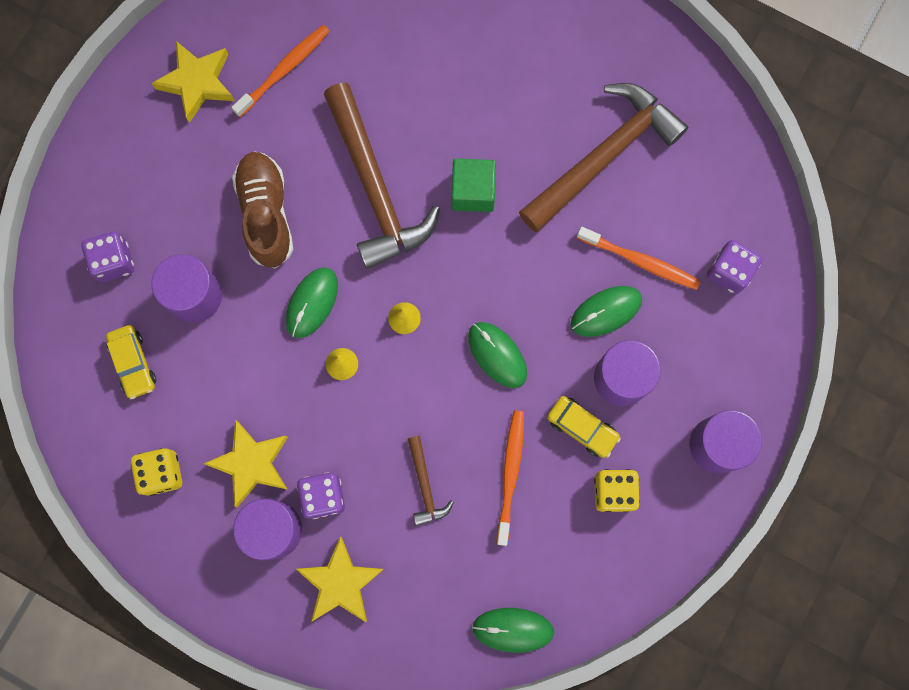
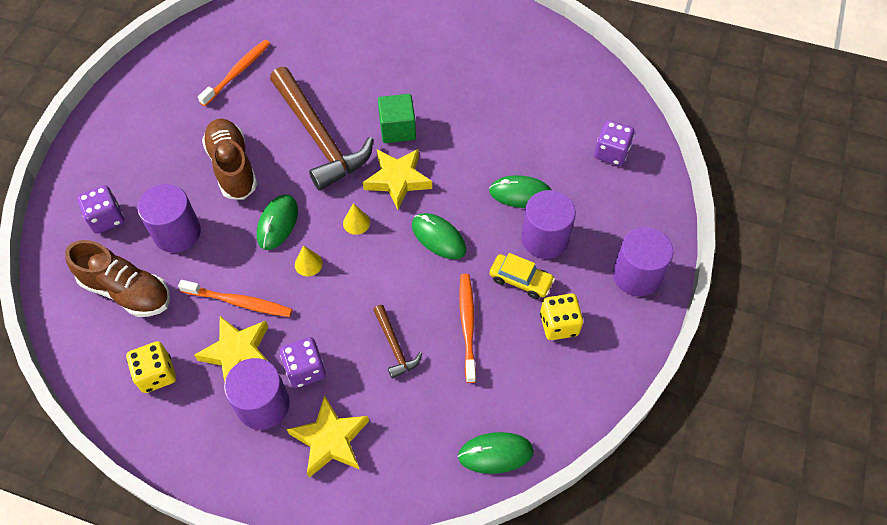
camera: 10 degrees left, 20 degrees down
yellow car [106,325,156,399] -> brown shoe [65,240,170,317]
yellow star [151,41,234,123] -> yellow star moved to [363,149,432,210]
brown hammer [519,83,688,232] -> none
green mouse [571,286,642,337] -> green mouse turned 45 degrees clockwise [489,175,552,208]
orange toothbrush [577,227,700,290] -> orange toothbrush moved to [178,280,292,317]

